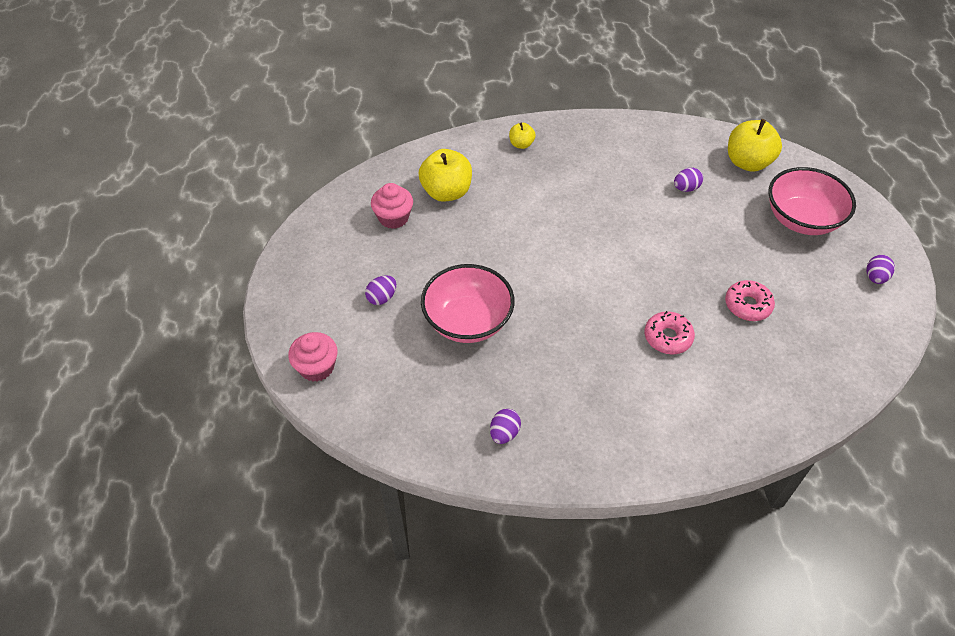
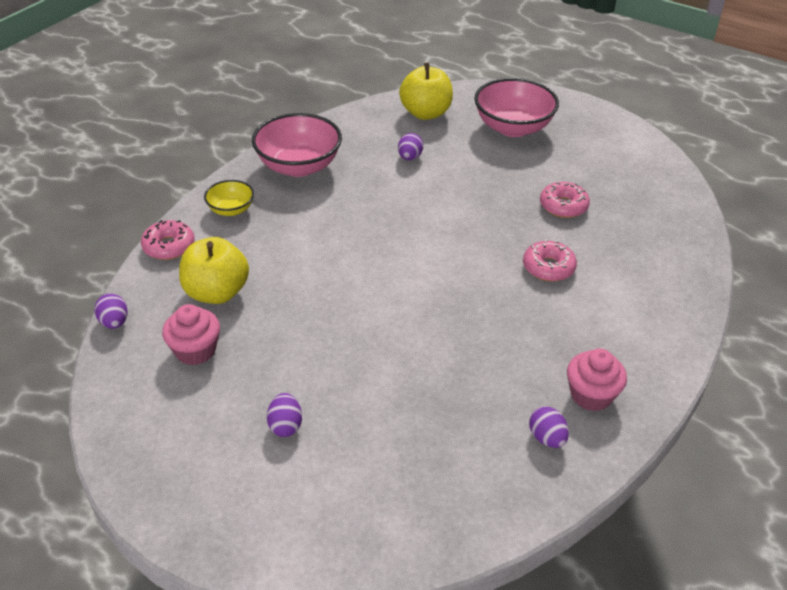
camera: 50 degrees left, 10 degrees down
pink cupcake [288,332,338,382] -> pink cupcake moved to [567,349,627,411]
pink bowl [421,264,515,343] -> pink bowl moved to [252,113,342,177]
yellow apple [509,123,536,149] -> yellow bowl [204,180,254,216]
purple egg [866,255,895,284] -> purple egg moved to [94,294,128,329]
none -> pink donut [141,220,195,260]

